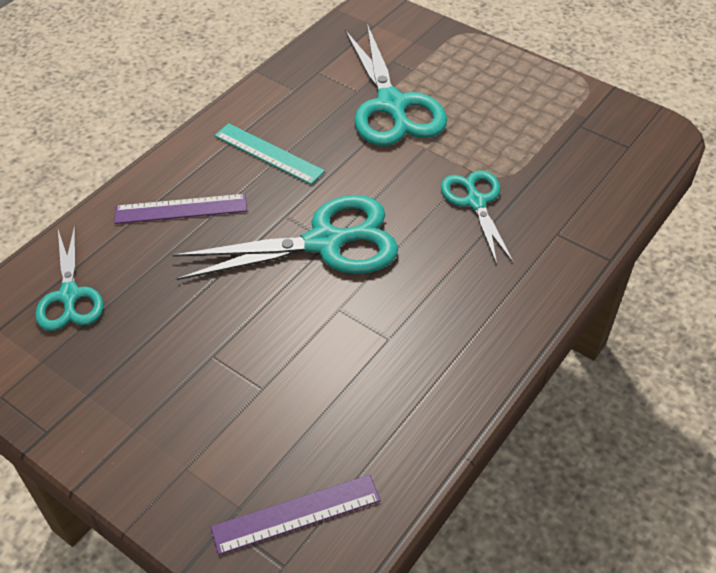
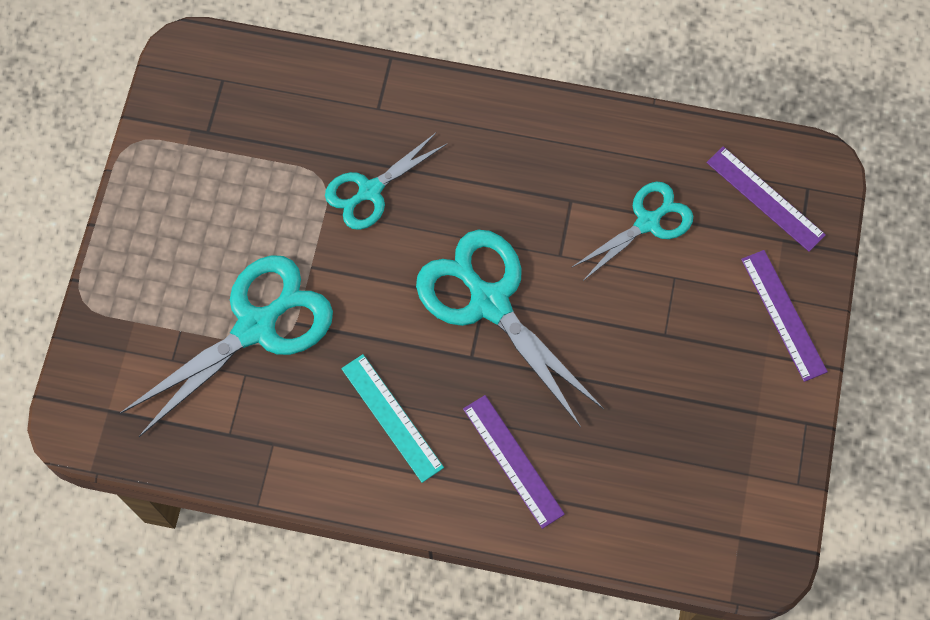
camera: 115 degrees left, 20 degrees up
turquoise scissors [35,225,103,331] -> turquoise scissors moved to [571,182,693,282]
turquoise ruler [214,123,325,185] -> turquoise ruler turned 45 degrees counterclockwise [341,354,444,483]
none -> purple ruler [741,250,828,382]

